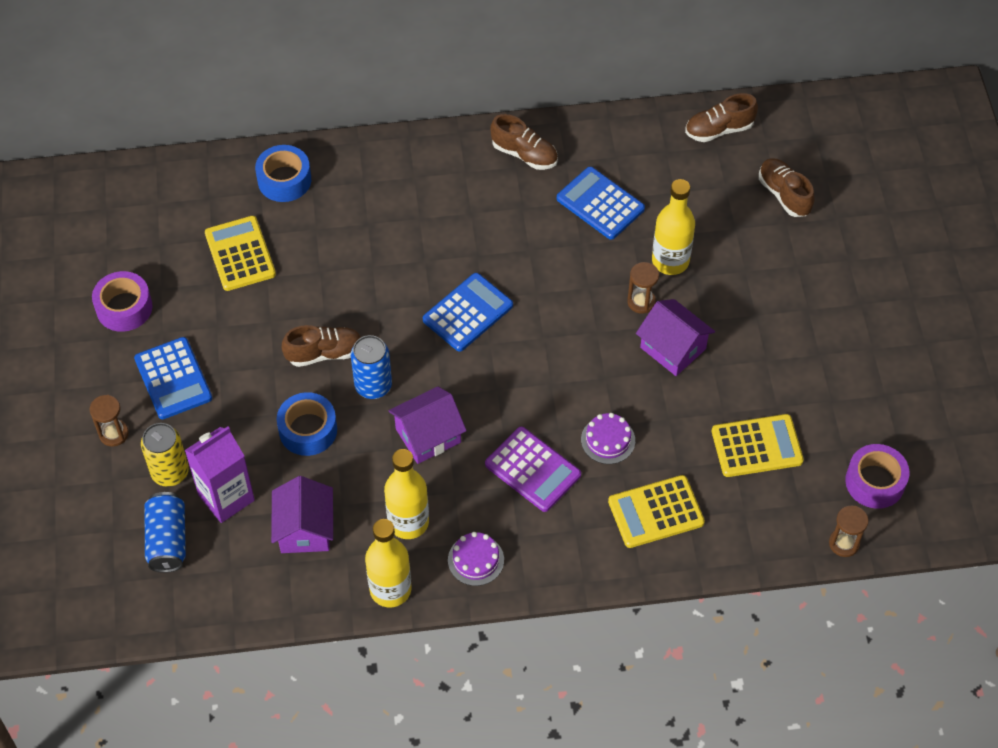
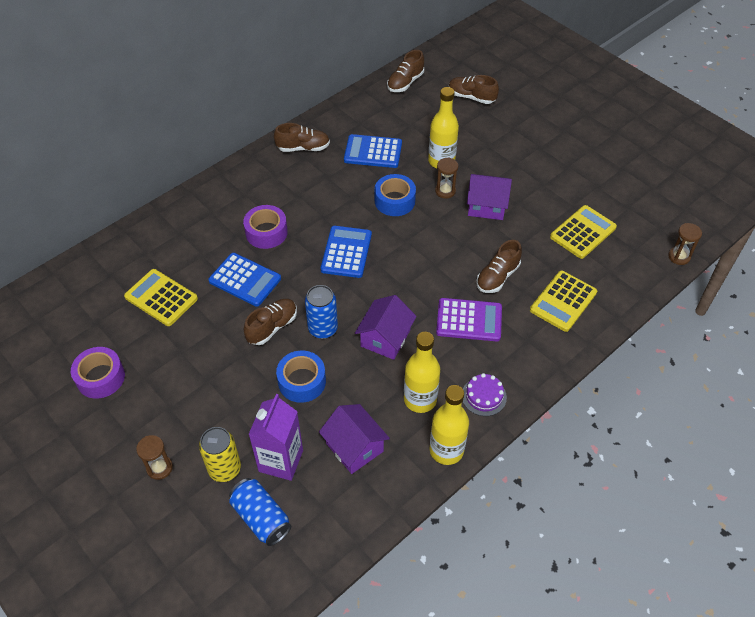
camera: 35 degrees left, 5 degrees down
blue calculator [134,337,212,419] -> blue calculator moved to [208,253,281,307]
blue tape [255,145,311,202] -> blue tape moved to [375,174,416,216]
purple cake [581,413,635,464] -> brown shoe [476,240,522,293]
purple tape [845,444,910,509] -> purple tape moved to [243,205,288,249]

